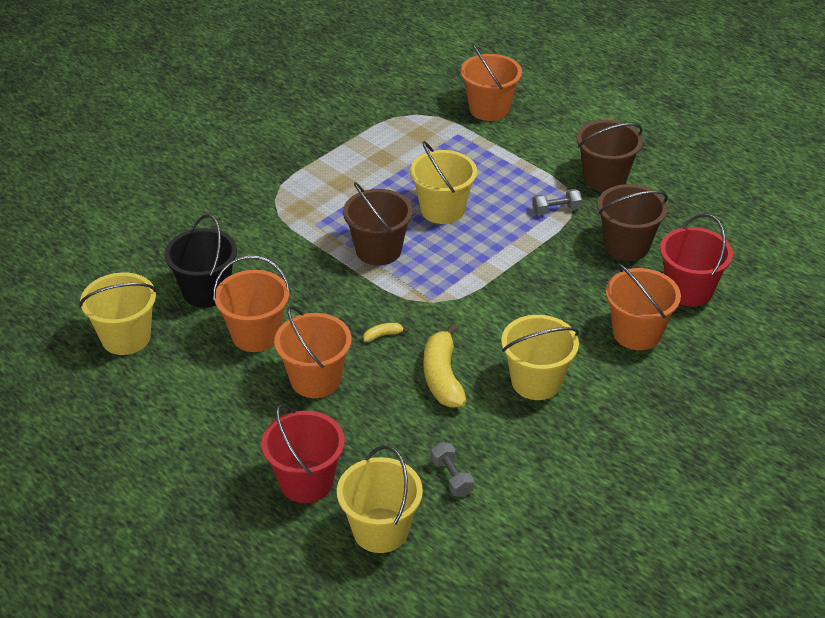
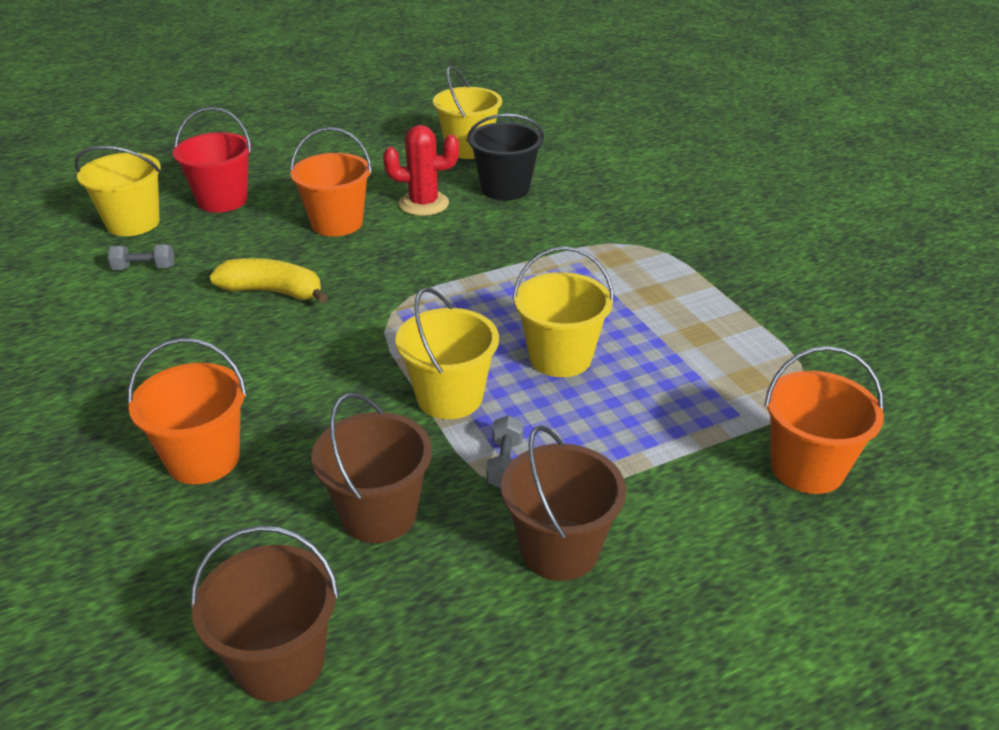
camera: 110 degrees right, 5 degrees down
orange bucket [213,255,290,352] -> red cactus [383,125,459,216]
brown bucket [343,182,413,266] -> brown bucket moved to [191,525,339,702]
yellow banana [363,323,409,342] -> none
yellow bucket [501,315,579,400] -> yellow bucket moved to [395,288,499,419]
red bucket [660,214,733,306] -> none

